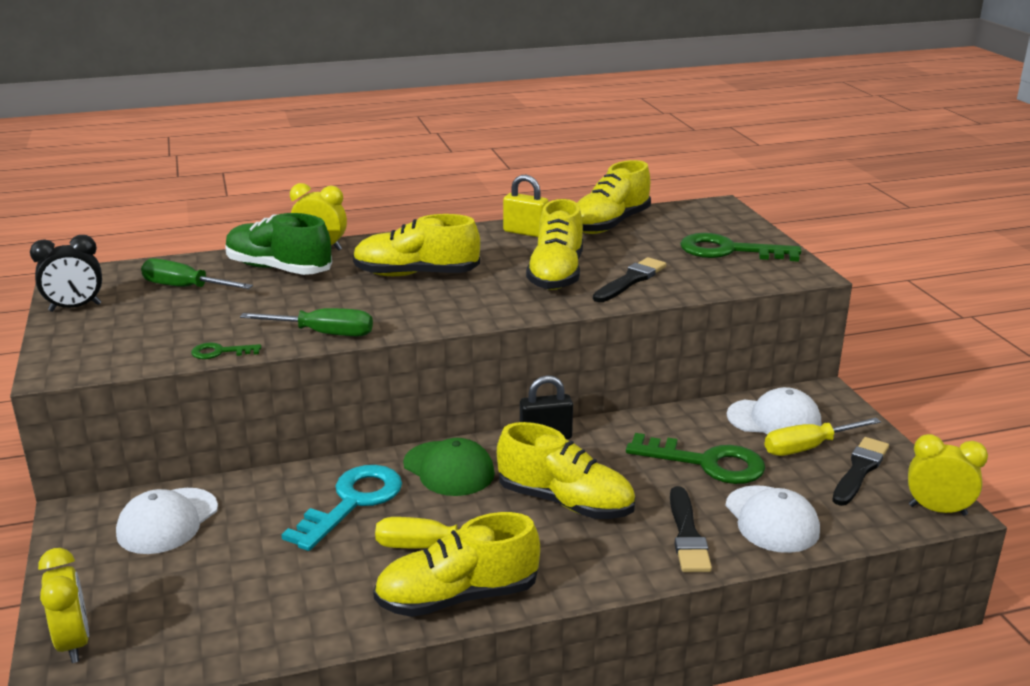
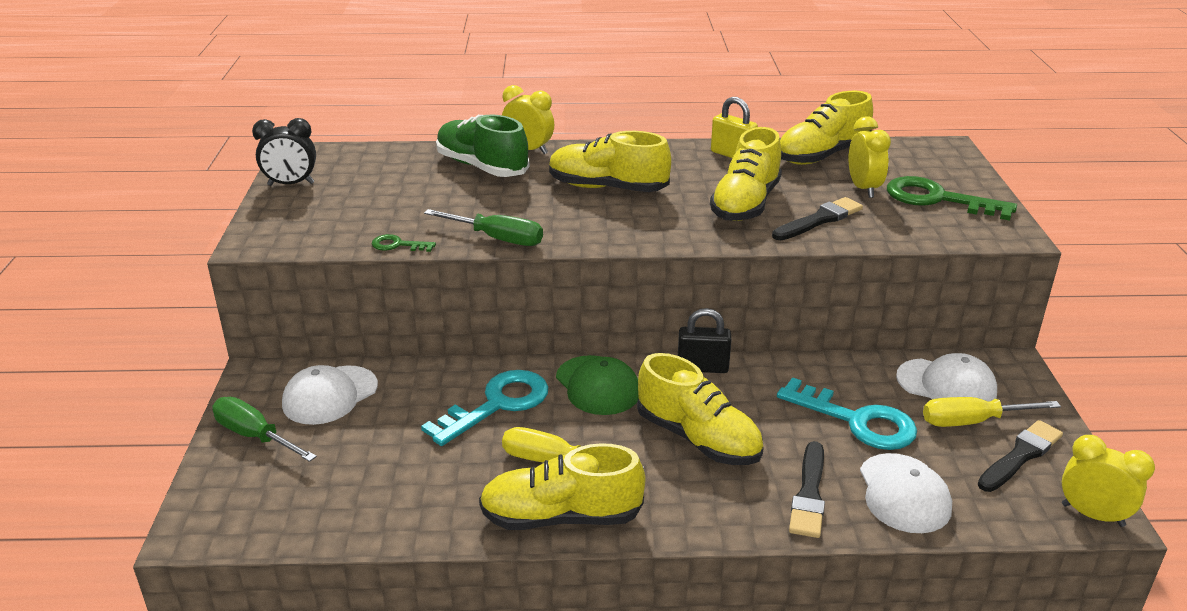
camera: 15 degrees right, 5 degrees up
yellow clock [38,548,89,663] -> yellow clock moved to [848,116,891,198]
green screwdriver [141,258,253,289] -> green screwdriver moved to [212,397,317,462]
green key [626,433,765,484] -> turquoise key [777,377,917,450]

